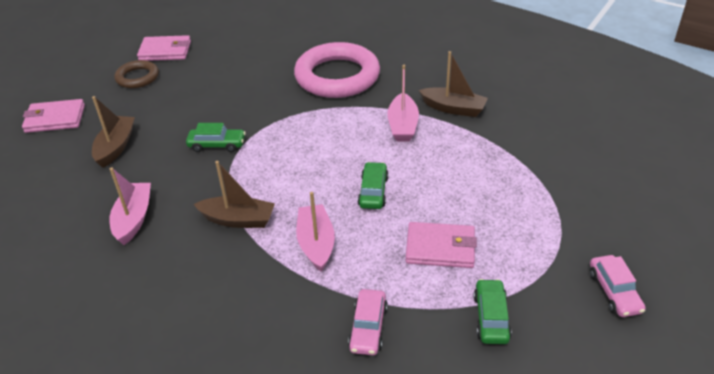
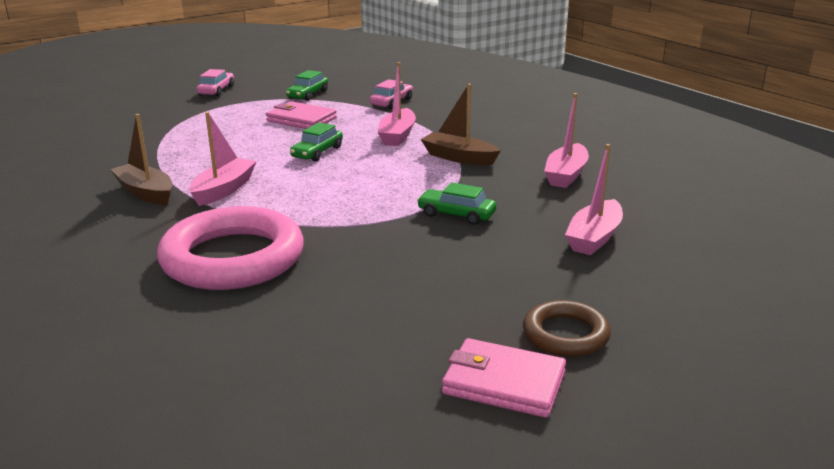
camera: 160 degrees left, 15 degrees down
pink wallet [22,99,85,133] -> none
brown boat [92,96,135,168] -> pink boat [565,144,623,255]

